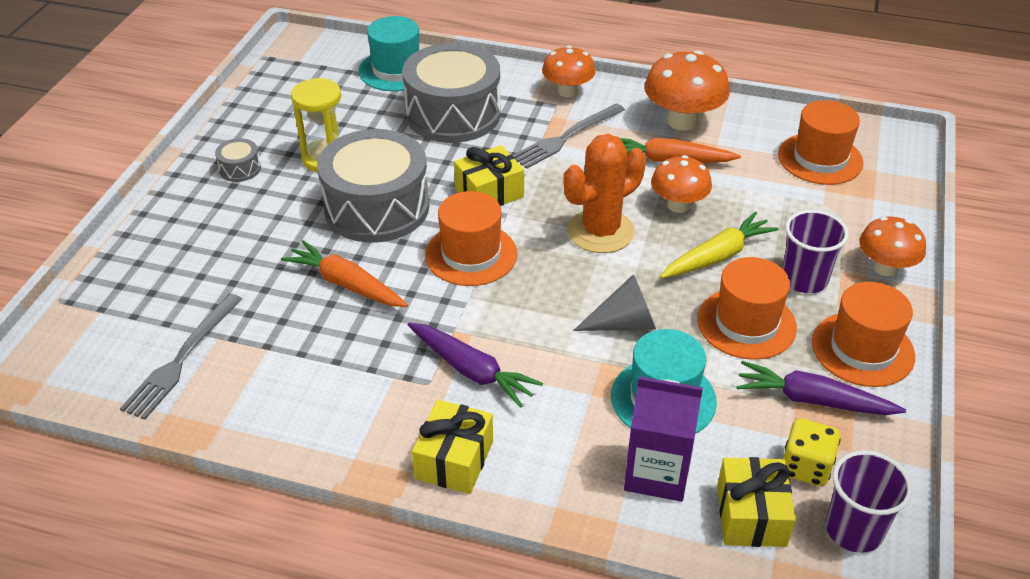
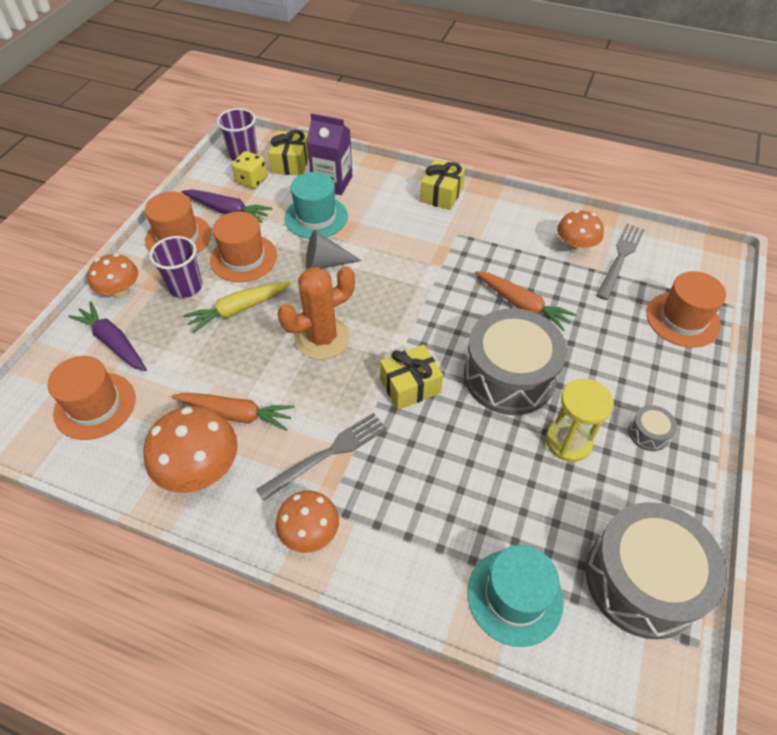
camera: 175 degrees left, 10 degrees up
grey drum [402,43,501,143] -> grey drum moved to [586,502,727,639]
purple carrot [408,323,543,408] -> purple carrot moved to [68,301,147,371]
orange hat [425,191,517,286] -> orange hat moved to [646,271,726,348]
orange mushroom [651,155,712,213] -> orange mushroom moved to [557,210,604,253]

